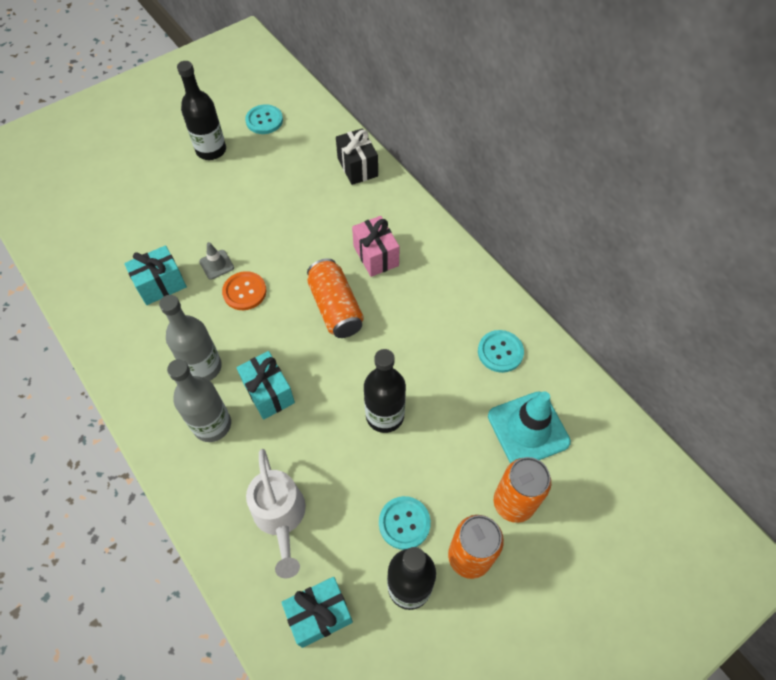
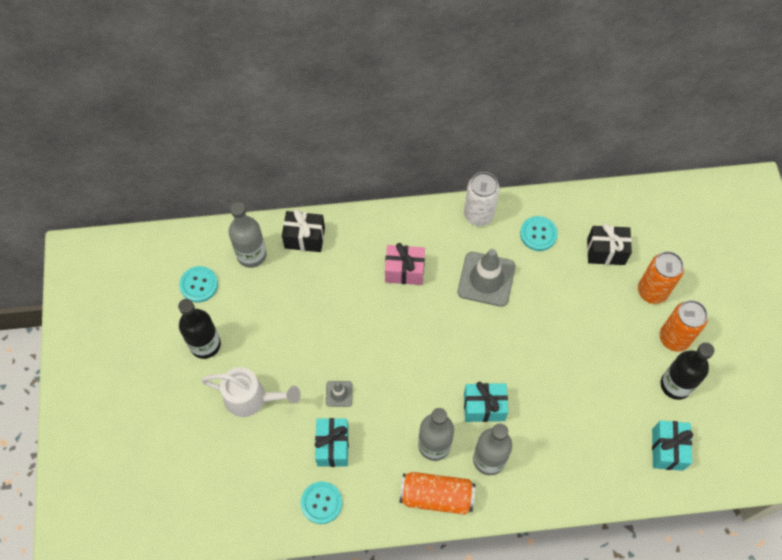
camera: 60 degrees left, 5 degrees up
orange button [222,271,266,310] -> none
white watering can [246,449,306,578] -> white watering can moved to [201,367,301,417]
orange can [307,259,364,338] -> orange can moved to [399,472,475,515]
black bottle [364,349,406,433] -> none
turquoise button [379,496,431,550] -> turquoise button moved to [301,481,342,524]
turquoise traffic cone [488,391,571,463] -> black gift [587,223,632,265]
none -> grey bottle [229,202,267,268]
none -> grey traffic cone [458,249,515,307]
none -> white can [464,172,500,226]

